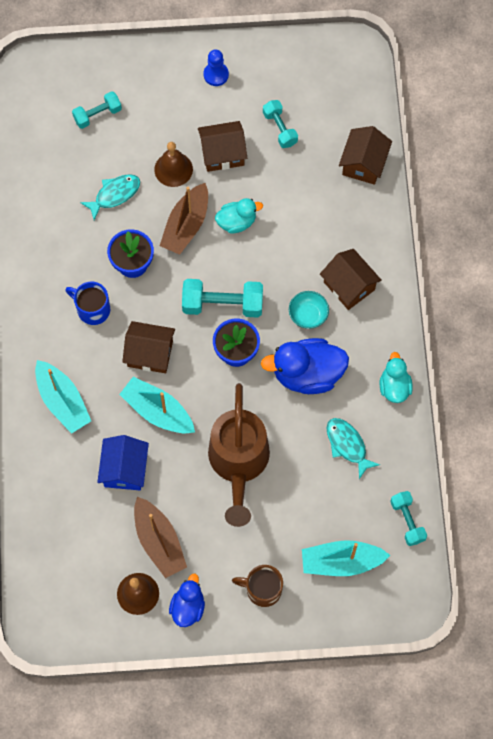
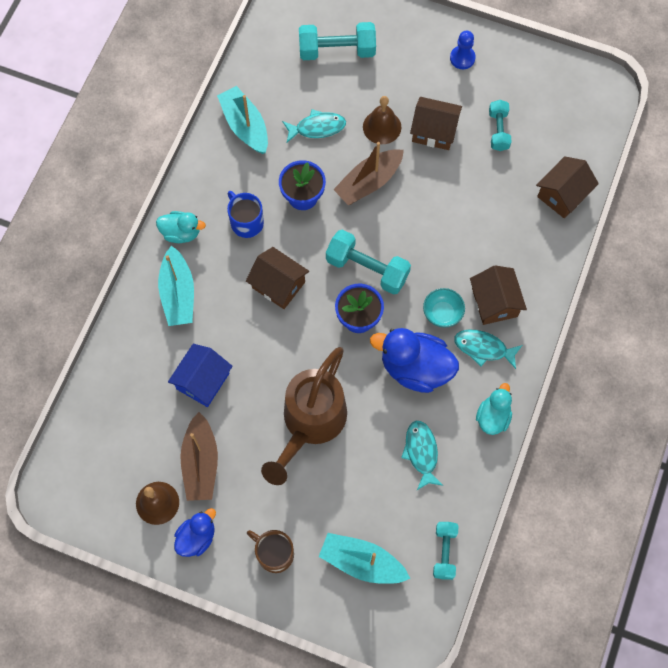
camera: 25 degrees right, 0 degrees up
turquoise dumbbell [72,91,122,129] -> turquoise dumbbell [299,22,376,60], size x1.62
turquoise boat [119,377,195,433] -> turquoise boat moved to [217,86,268,154]
turquoise duck [215,198,263,234] -> turquoise duck moved to [156,211,206,243]
none -> turquoise fish [454,330,522,369]

